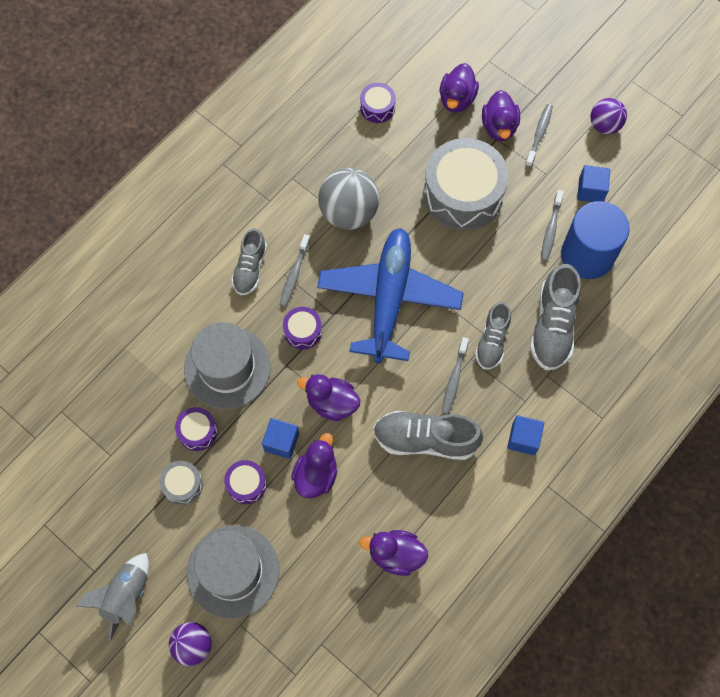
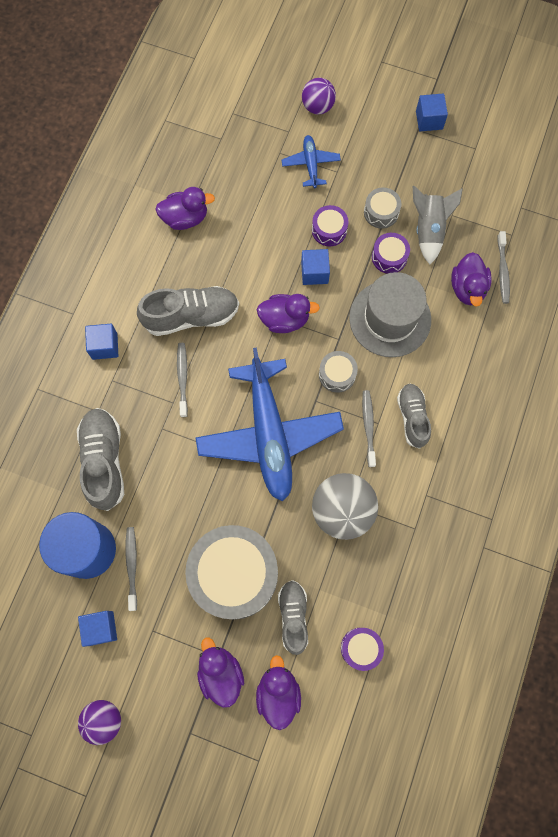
camera: 160 degrees right, 5 degrees up
grey rocket [76,553,149,641] -> grey rocket moved to [413,186,463,264]
grey hat [187,525,279,619] -> blue plane [282,135,341,188]
purple drum [283,307,322,349] -> grey drum [319,351,358,393]
purple duck [291,433,337,498] -> purple duck moved to [451,252,492,307]
grey shoe [475,302,511,370] -> grey shoe moved to [278,580,308,655]
grey toothbrush [525,104,553,167] -> grey toothbrush moved to [497,231,510,304]
none -> blue cube [416,94,448,131]

